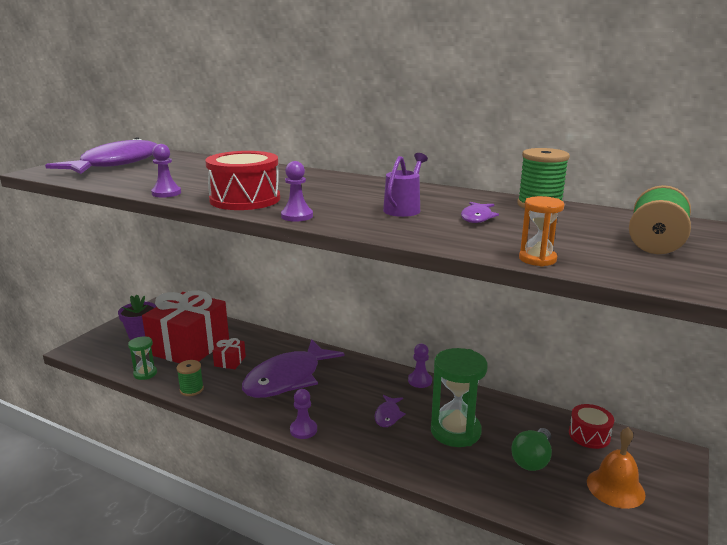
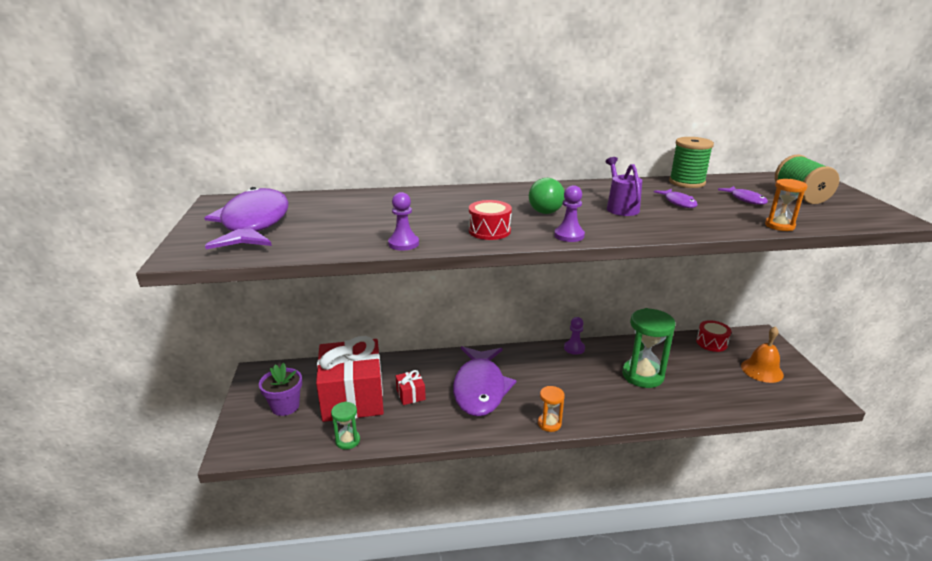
camera: 35 degrees left, 5 degrees up
green spool [176,360,204,396] -> none
red drum [205,151,280,210] -> red drum [469,200,512,240], size x0.60
purple pawn [290,389,317,439] -> orange hourglass [538,386,565,432]
purple fish [375,395,406,427] -> purple fish moved to [718,186,768,205]
green light bulb [511,428,552,471] -> green light bulb moved to [529,178,565,214]

